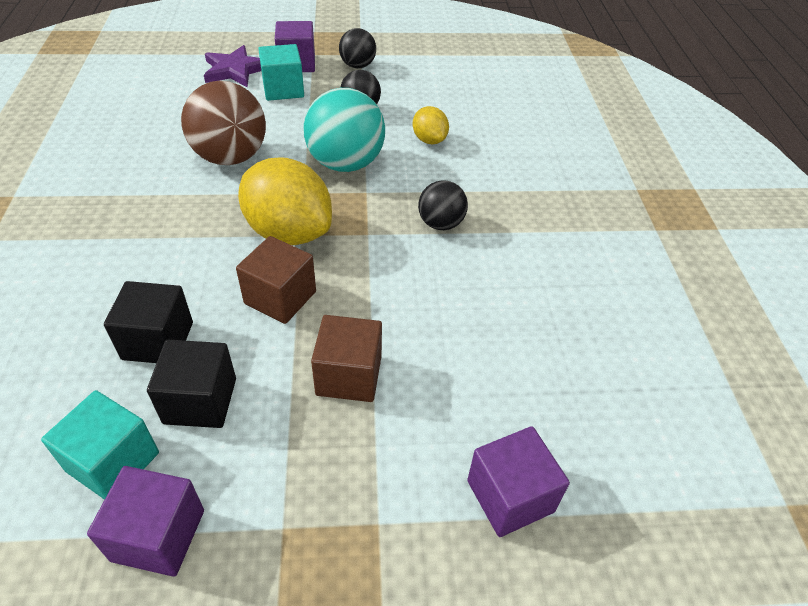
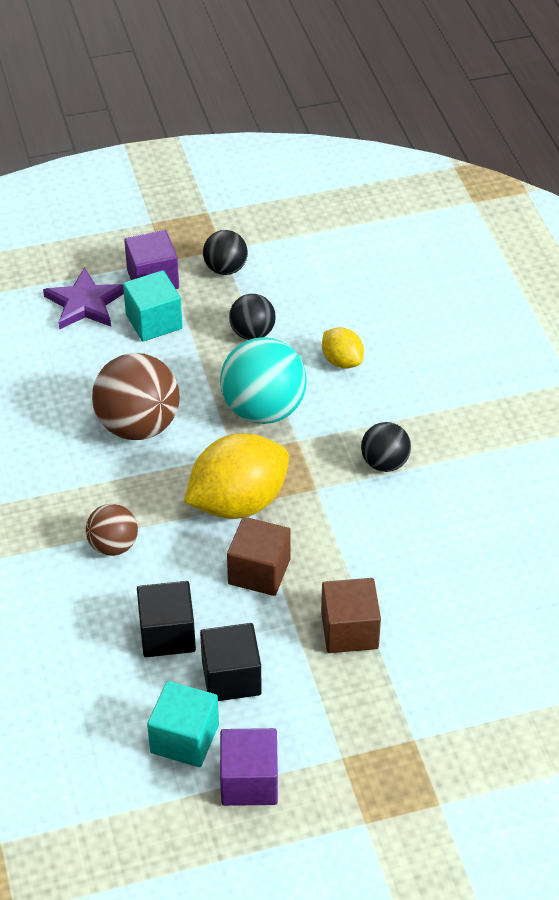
camera: 10 degrees left, 0 degrees up
yellow lemon [238,157,332,245] -> yellow lemon turned 60 degrees counterclockwise [184,433,289,519]
purple cube [467,426,570,537] -> none
none -> brown ball [86,504,138,556]

